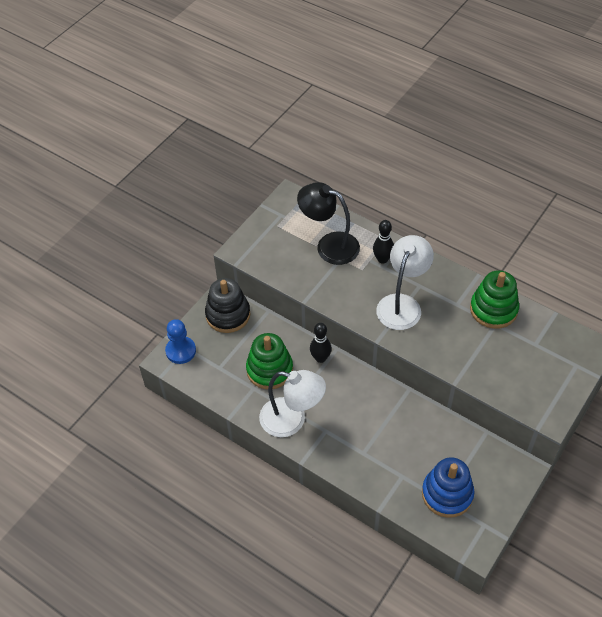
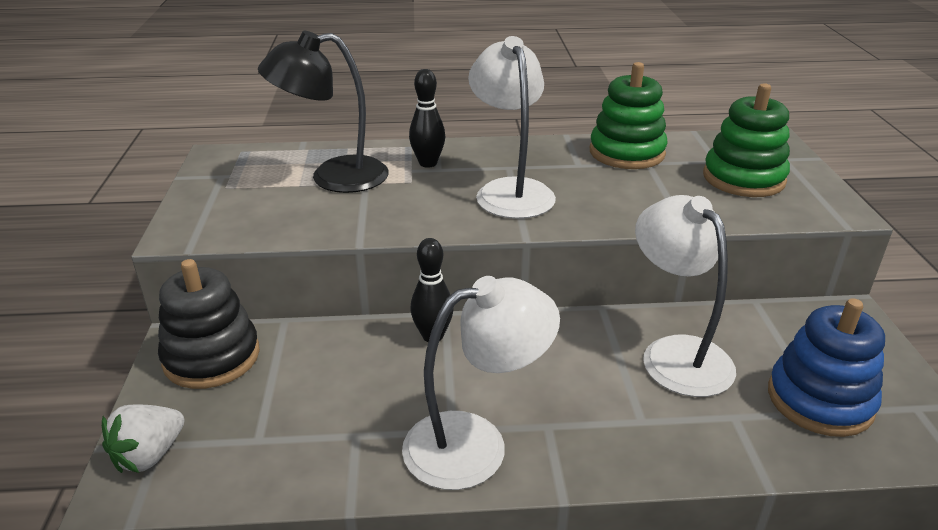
camera: 40 degrees left, 20 degrees down
blue pawn [165,319,196,364] -> white strawberry [102,405,185,473]
green stacking toy [246,333,293,389] -> green stacking toy moved to [703,83,790,197]
none -> white lamp [635,195,736,397]

